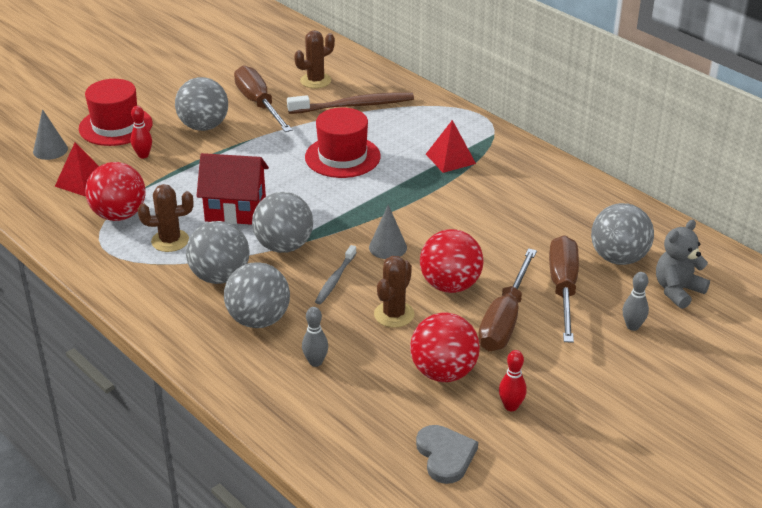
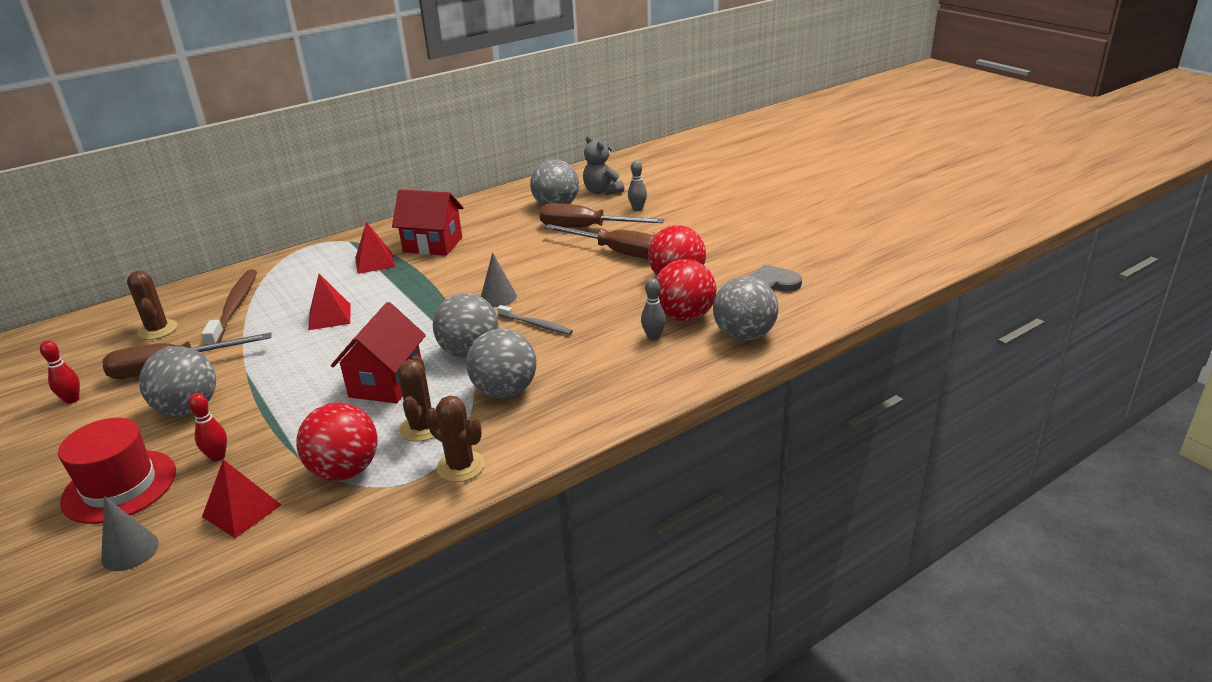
camera: 80 degrees left, 5 degrees down
grey ball [224,262,290,328] -> grey ball moved to [713,276,779,341]
red hat [305,108,381,178] -> red pyramid [308,274,351,330]
brown cactus [374,256,415,328] -> brown cactus moved to [426,396,485,482]
red ball [420,229,484,293] -> red ball moved to [656,259,716,321]
red bowling pin [499,350,527,411] -> red bowling pin moved to [40,340,80,404]
none -> red house [392,189,464,256]

